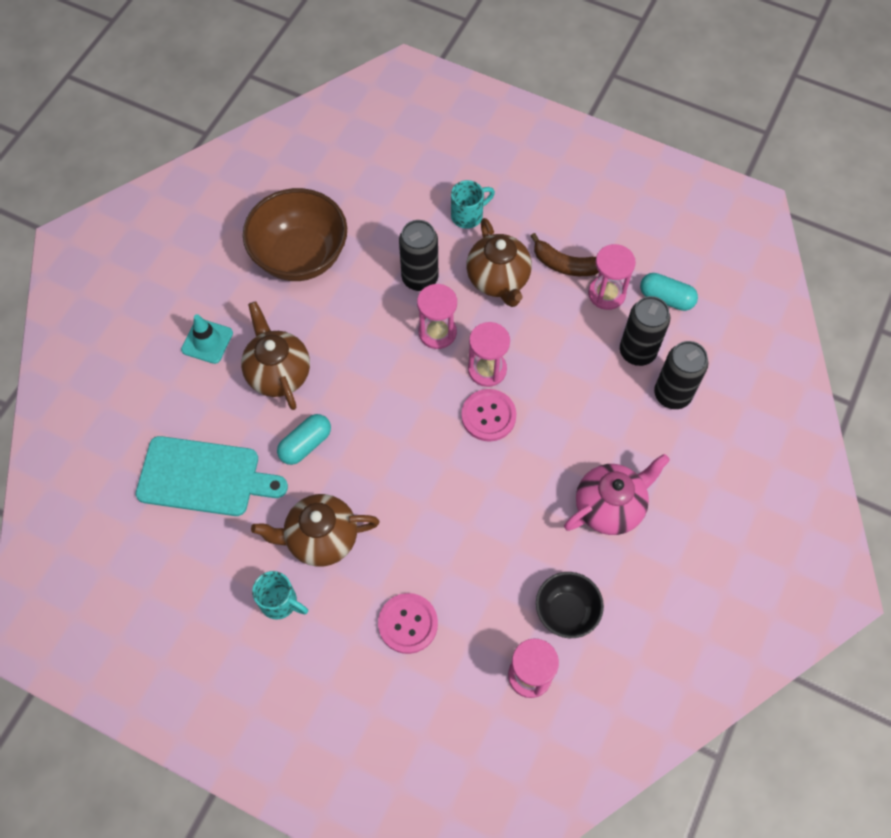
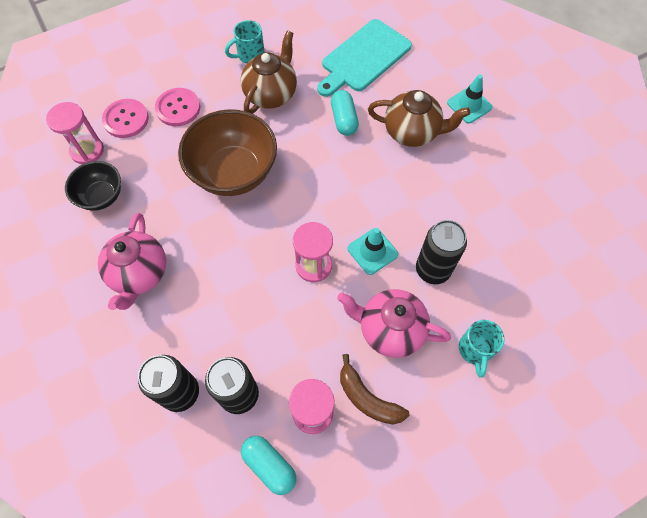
camera: 125 degrees right, 0 degrees up
brown bowl [243,188,347,281] -> brown bowl moved to [178,109,277,196]
pink hourglass [417,284,457,349] -> turquoise traffic cone [348,228,398,275]
pink button [461,389,516,442] -> pink button moved to [102,99,149,138]
brown teapot [466,218,532,307] -> pink teapot [337,289,451,358]
brown banana [531,233,599,276] -> brown banana turned 105 degrees counterclockwise [340,354,410,425]
turquoise capsule [640,273,698,311] -> turquoise capsule turned 75 degrees clockwise [241,436,296,495]

